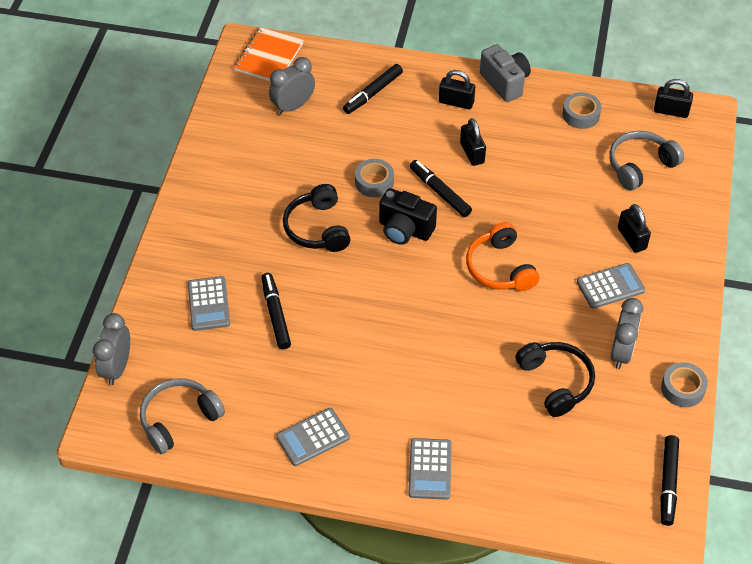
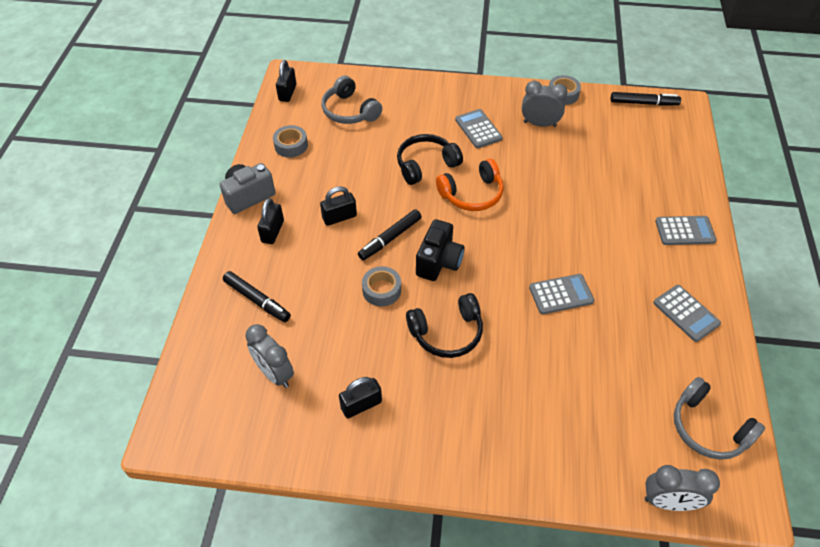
camera: 95 degrees left, 0 degrees up
grey calculator [188,276,230,331] -> grey calculator moved to [529,274,594,314]
orange notebook [234,27,304,81] -> none
black marker [262,273,291,350] -> none
black headphones [515,342,595,417] -> black headphones moved to [397,134,463,185]
black padlock [618,204,651,253] -> black padlock moved to [339,377,382,418]

